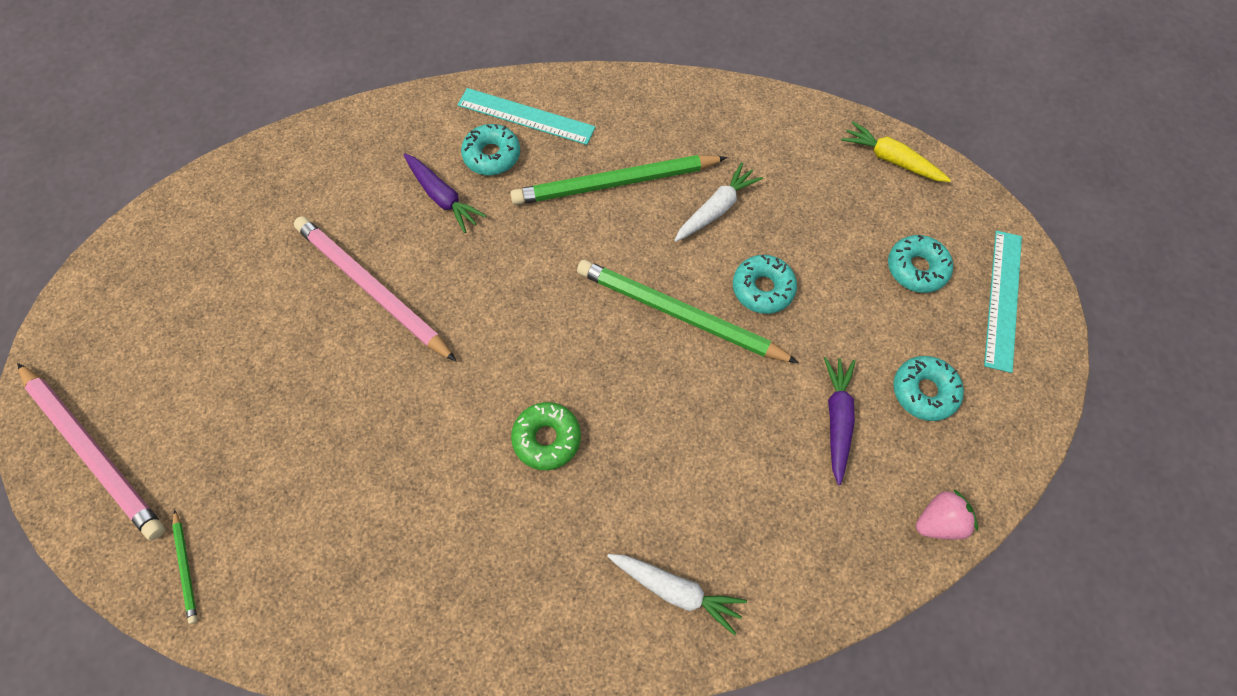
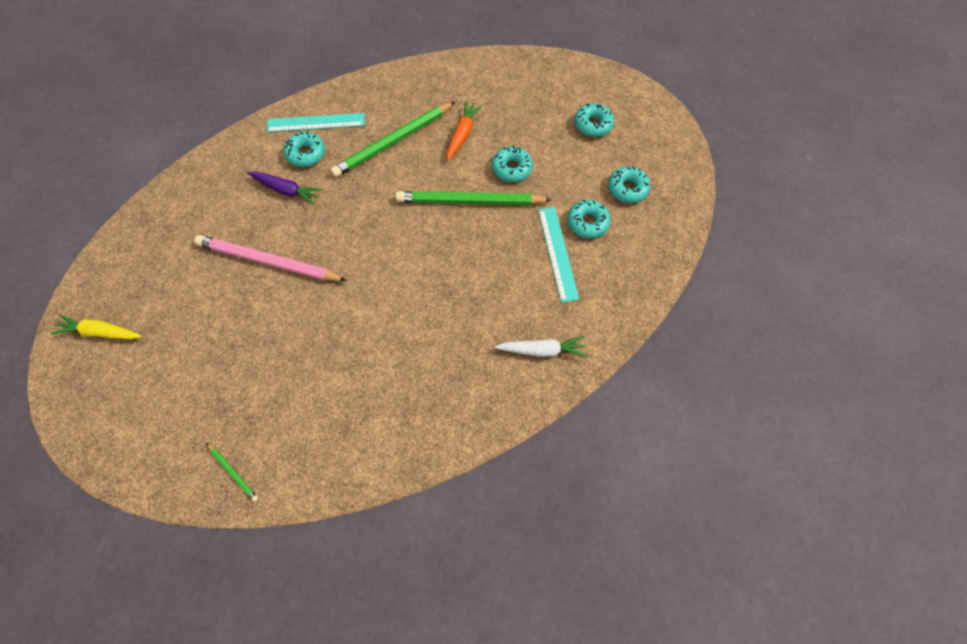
camera: 25 degrees left, 0 degrees up
pink pencil [17,363,165,540] -> none
green donut [511,402,581,470] -> none
white carrot [674,162,763,242] -> orange carrot [447,101,482,161]
purple carrot [824,357,855,485] -> turquoise donut [567,200,611,238]
yellow carrot [841,121,951,182] -> yellow carrot moved to [51,314,141,339]
pink strawberry [916,489,978,540] -> none
turquoise ruler [984,231,1022,373] -> turquoise ruler moved to [538,207,579,303]

